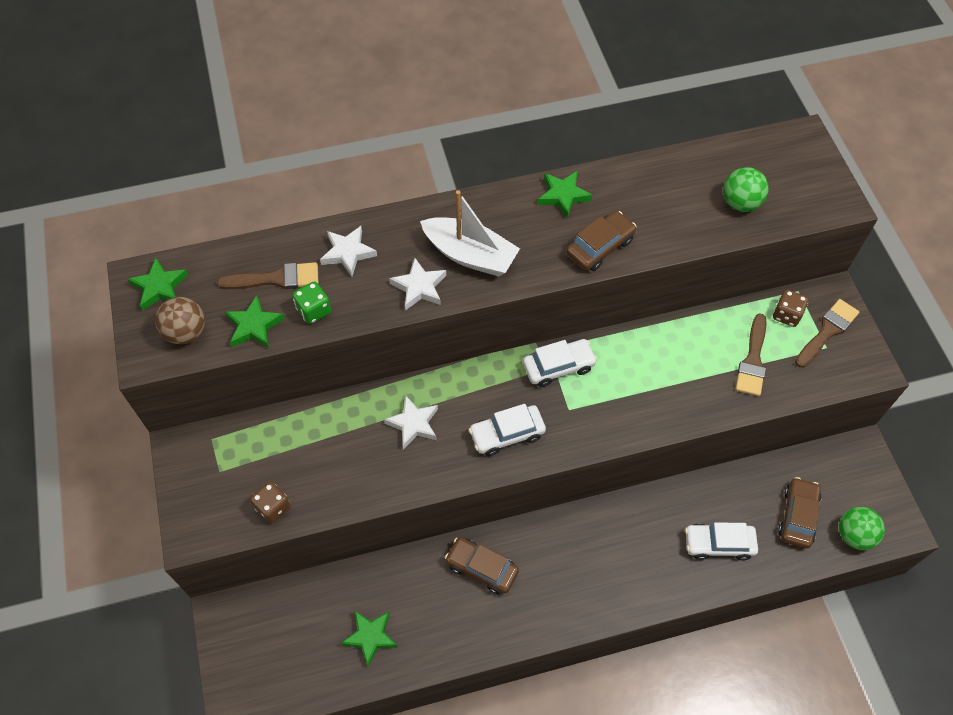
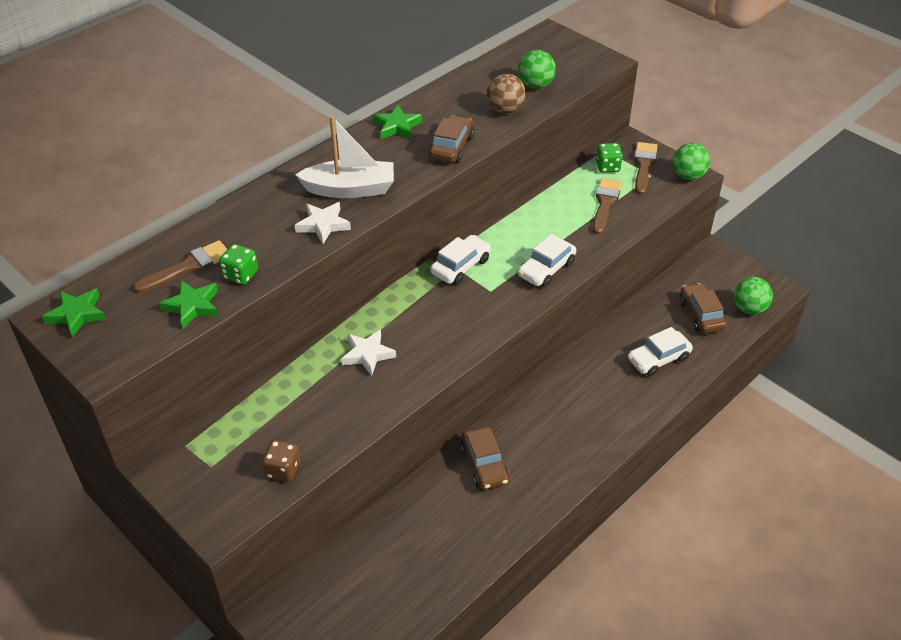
camera: 30 degrees left, 15 degrees down
brown ball [155,297,205,344] -> brown ball moved to [487,74,525,113]
white star [320,226,377,277] -> none
green star [341,611,398,667] -> none
brown car [445,537,519,594] -> brown car turned 105 degrees counterclockwise [460,427,510,490]
white car [469,404,546,456] -> white car moved to [518,234,576,287]
brown brush [736,313,767,396] -> brown brush turned 150 degrees counterclockwise [593,178,622,234]
brown dice [773,290,808,327] -> green dice [596,143,623,173]
none -> green ball [672,143,710,180]

